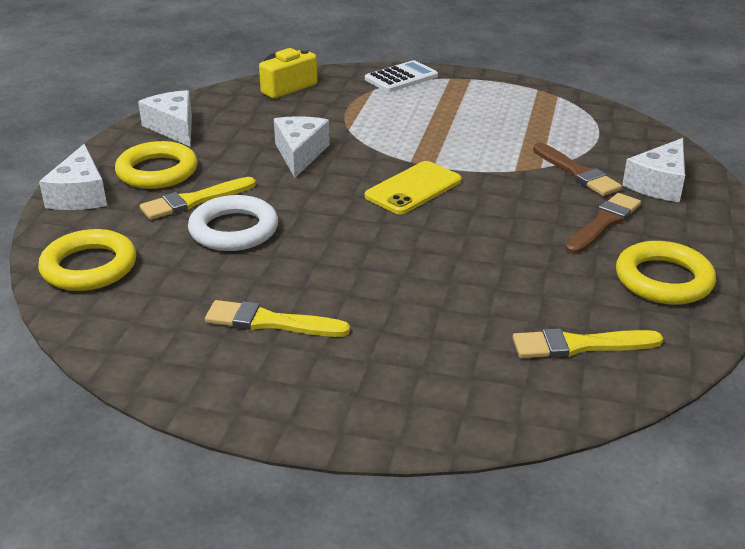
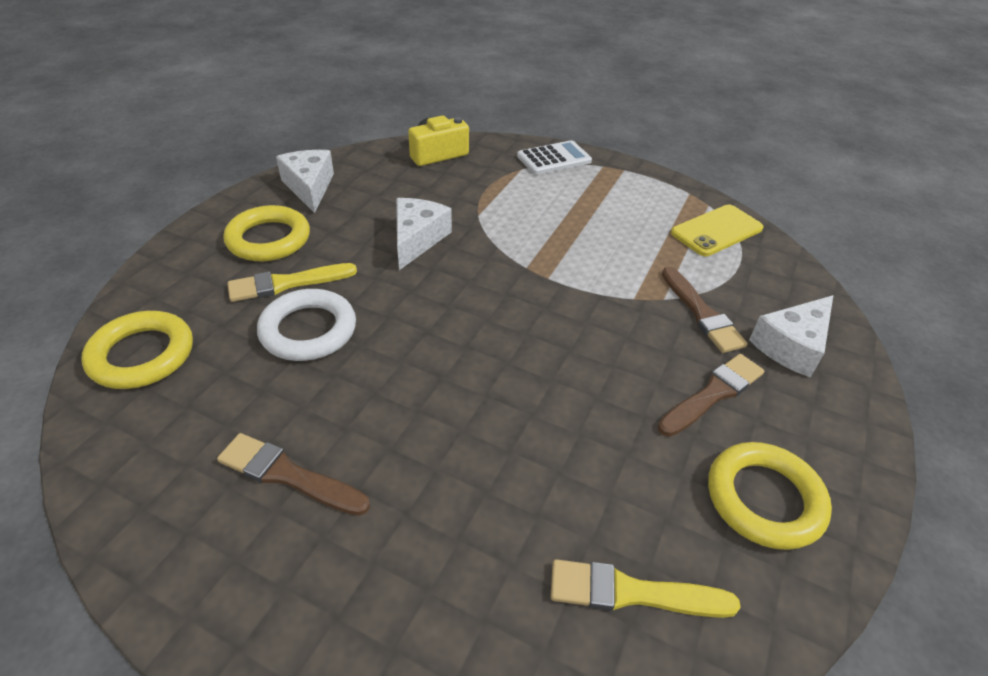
camera: 10 degrees right, 10 degrees up
white cheese [39,144,107,210] -> none
yellow brush [205,300,350,337] -> brown brush [217,433,370,516]
yellow phone [365,161,461,214] -> yellow phone moved to [671,205,764,256]

